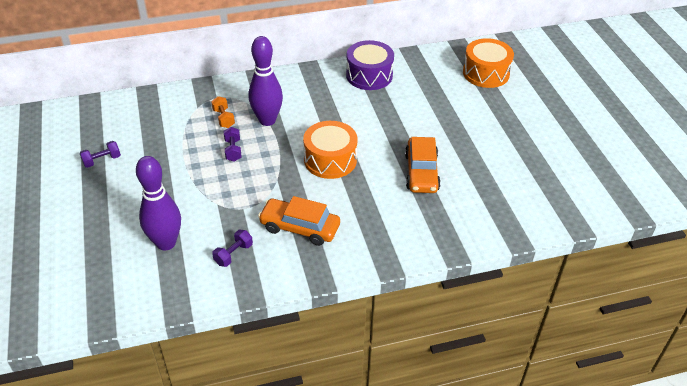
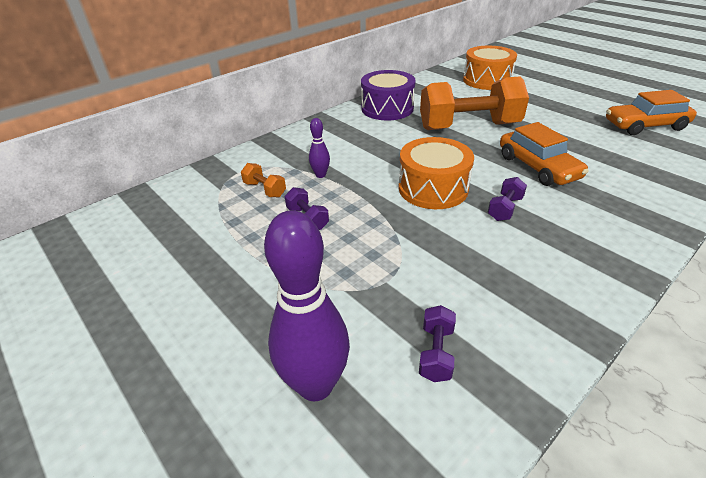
camera: 25 degrees left, 5 degrees down
purple dumbbell [80,141,121,168] -> purple dumbbell moved to [488,177,527,221]
purple bowling pin [249,36,283,126] -> purple bowling pin [309,118,330,178], size x0.47
orange car [258,196,340,246] -> orange car moved to [606,90,697,135]
none -> orange dumbbell [420,76,529,130]

